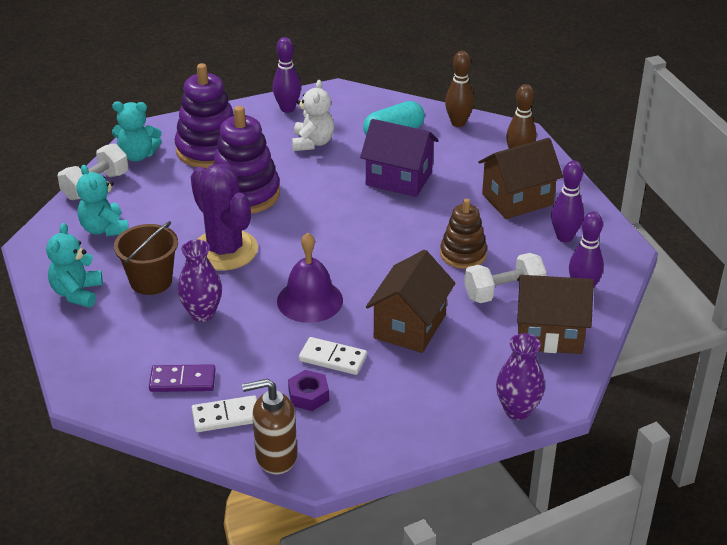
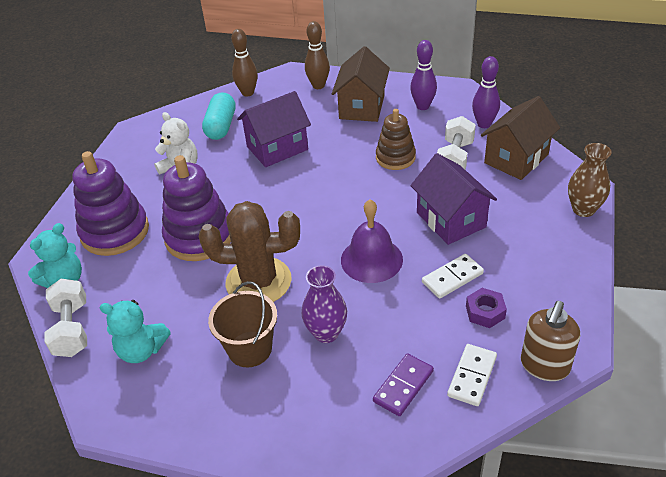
camera: 50 degrees left, 5 degrees up
turquoise teddy bear [46,223,103,308] -> none
purple cactus [191,164,258,270] -> brown cactus [199,201,300,302]
purple bowling pin [273,37,301,113] -> none
brown house [366,250,455,353] -> purple house [411,153,497,245]
purple vase [496,333,545,420] -> brown vase [568,143,612,217]

